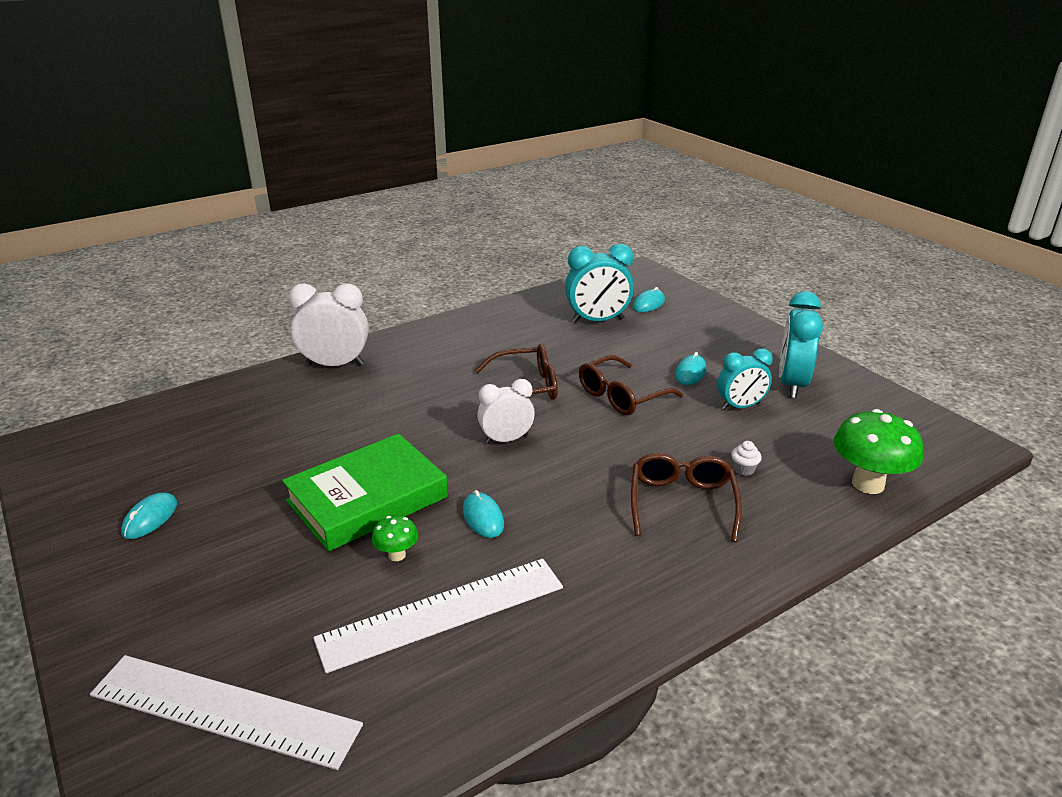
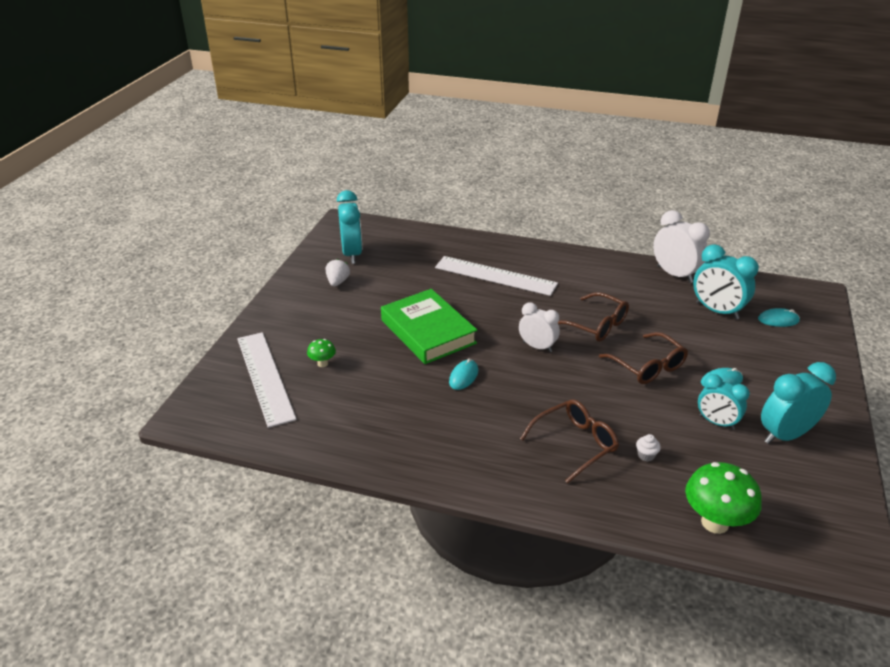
camera: 50 degrees right, 5 degrees up
turquoise mouse [121,493,177,539] -> white strawberry [326,259,350,286]
green book [282,434,448,551] -> green book turned 45 degrees clockwise [381,289,477,364]
white clock [288,283,369,366] -> white clock moved to [653,210,710,283]
white ruler [313,559,563,673] -> white ruler moved to [435,256,558,296]
green mushroom [372,516,418,561] -> green mushroom moved to [307,339,336,367]
brown glasses [579,355,683,415] -> brown glasses turned 135 degrees counterclockwise [599,332,688,384]
none -> turquoise clock [337,190,362,264]

